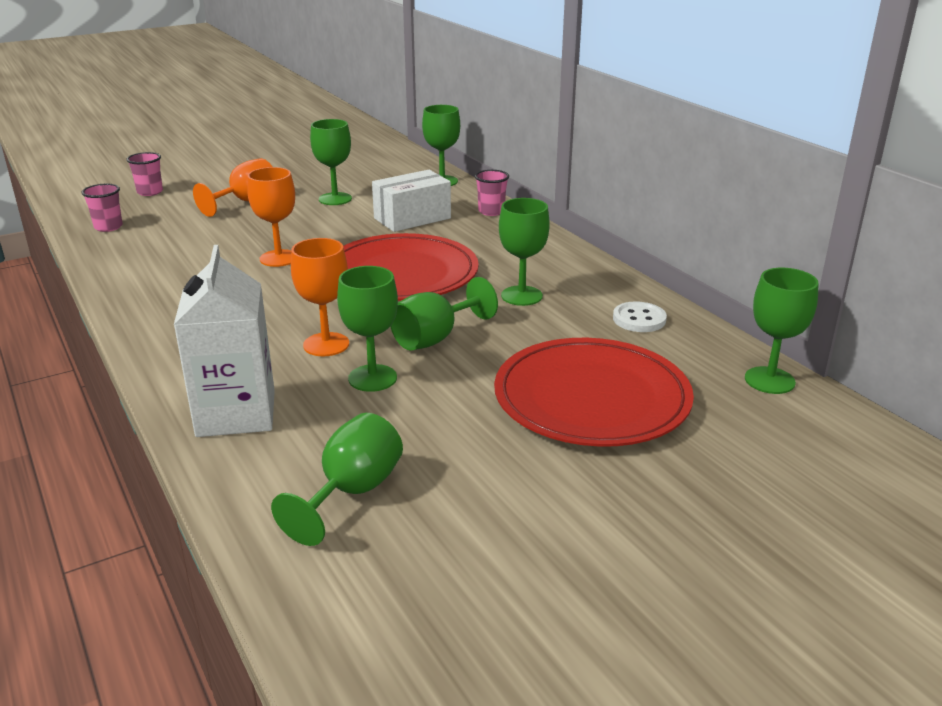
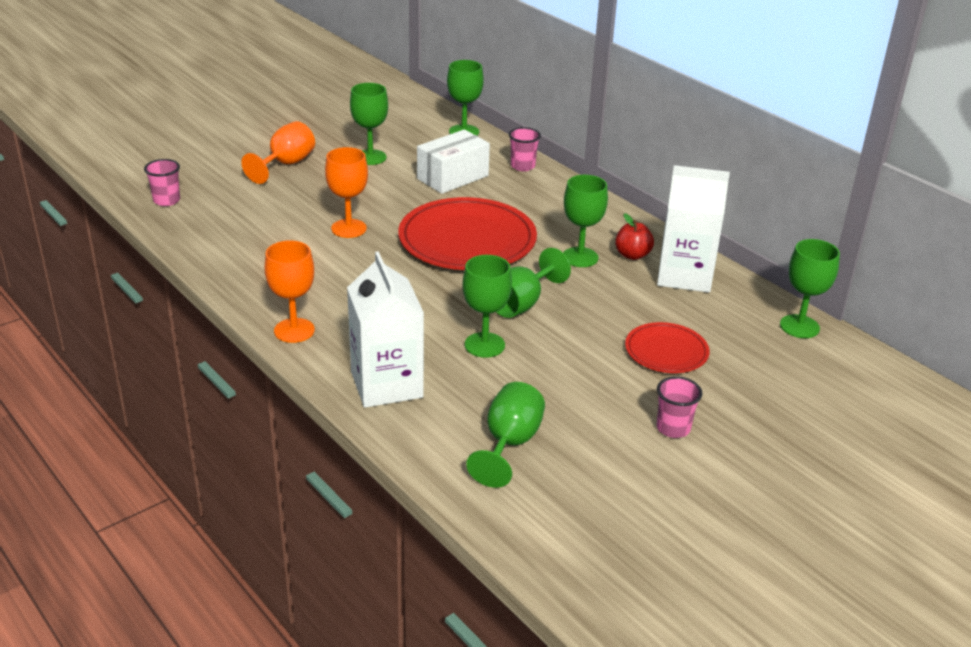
camera: 10 degrees left, 5 degrees up
pink cup [126,152,163,196] -> pink cup moved to [657,376,703,438]
orange goblet [291,238,349,356] -> orange goblet moved to [264,240,315,343]
red plate [494,338,694,447] -> red plate [625,322,710,373], size x0.53
white button [613,301,667,332] -> white carton [657,165,730,293]
none -> red apple [615,213,654,260]

